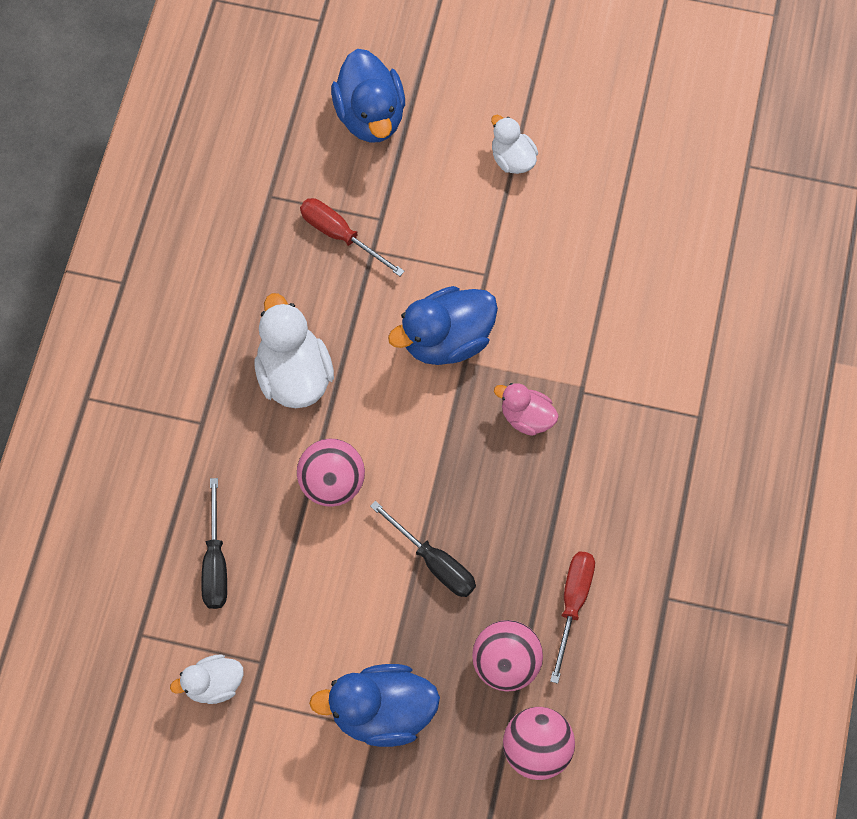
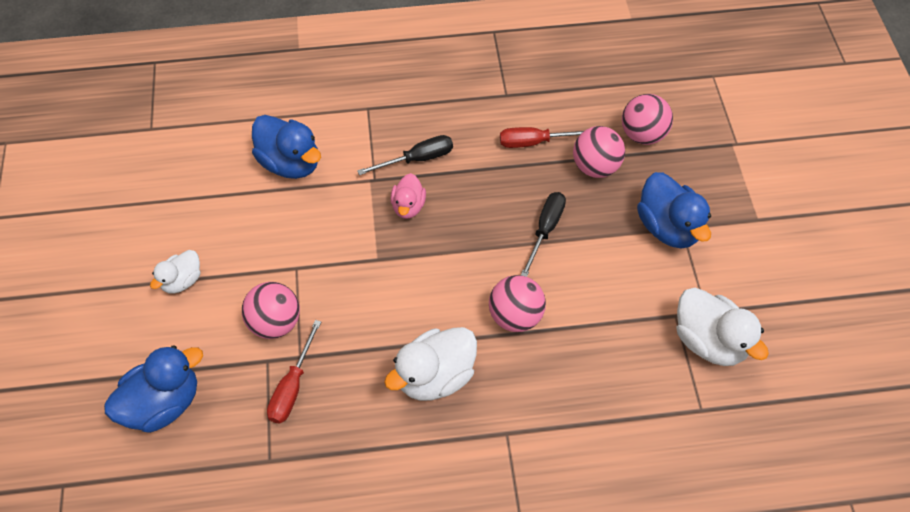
camera: 110 degrees left, 10 degrees down
white duck [170,655,244,704] -> white duck [676,288,769,366], size x1.71
black screwdriver [201,478,227,609] -> black screwdriver moved to [357,135,453,175]
blue duck [388,286,498,365] -> blue duck moved to [252,115,321,179]
none -> pink ball [242,282,300,339]

